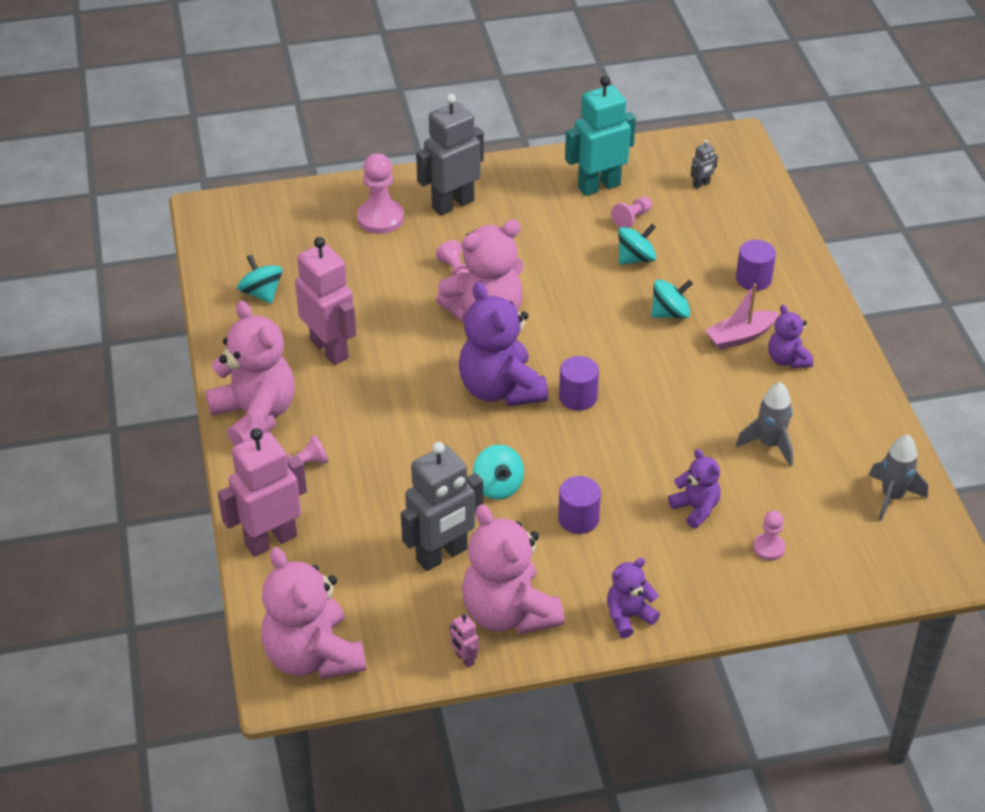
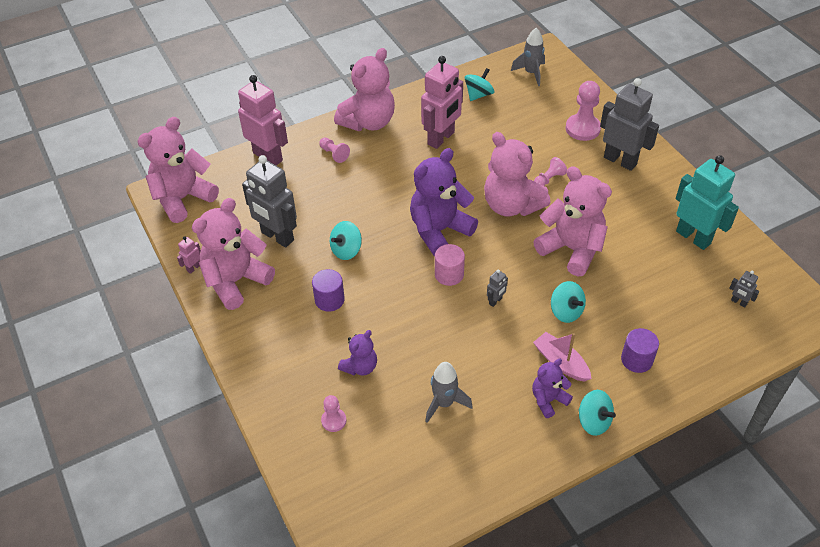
camera: 75 degrees right, 5 degrees up
purple cylinder [559,356,599,411] -> pink cylinder [435,244,465,286]
purple teddy bear [607,558,660,638] -> none
pink pawn [611,197,652,228] -> none
turquoise spinning top [618,224,656,265] -> turquoise spinning top moved to [578,390,616,436]
grey rocket [869,434,928,521] -> grey rocket moved to [511,28,545,86]
none -> grey robot [487,270,508,307]
none -> pink teddy bear [533,166,612,277]

